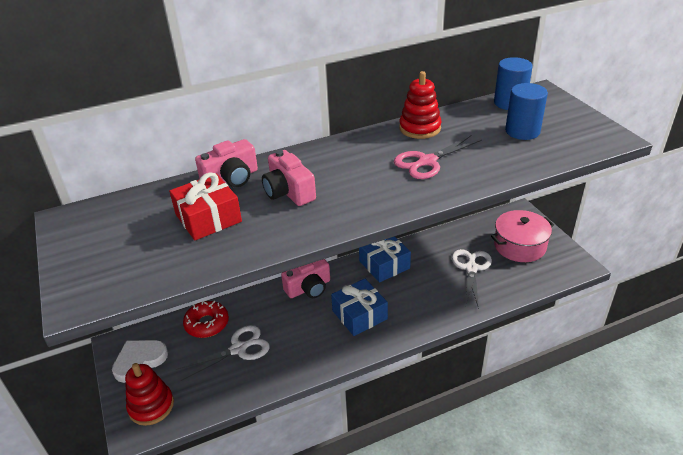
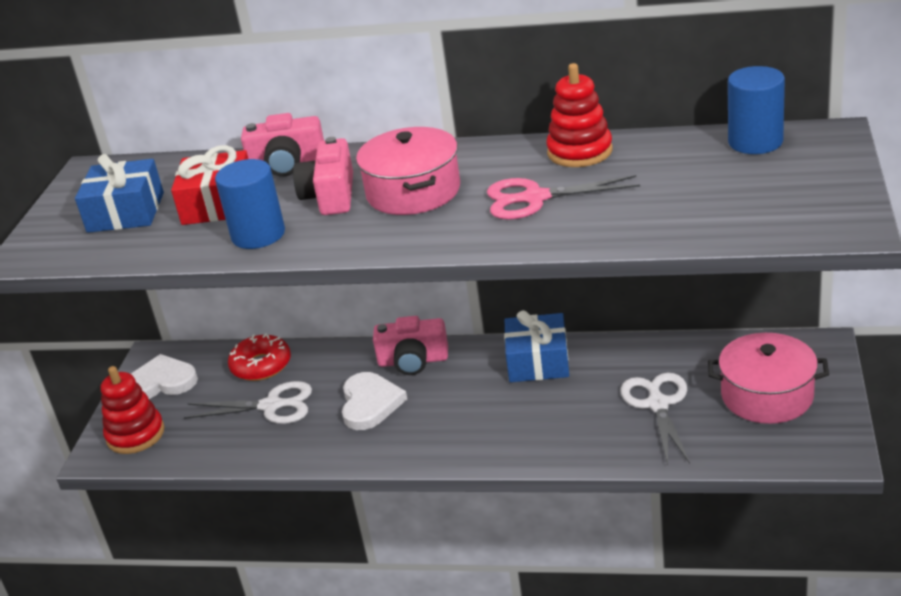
camera: 35 degrees right, 5 degrees down
blue gift [331,279,388,336] -> blue gift moved to [75,154,164,233]
white scissors [452,249,492,309] -> white scissors turned 45 degrees counterclockwise [620,373,690,465]
blue cylinder [505,83,548,140] -> blue cylinder moved to [215,159,285,249]
none -> white heart [342,372,407,430]
none -> pink pot [356,127,460,215]

